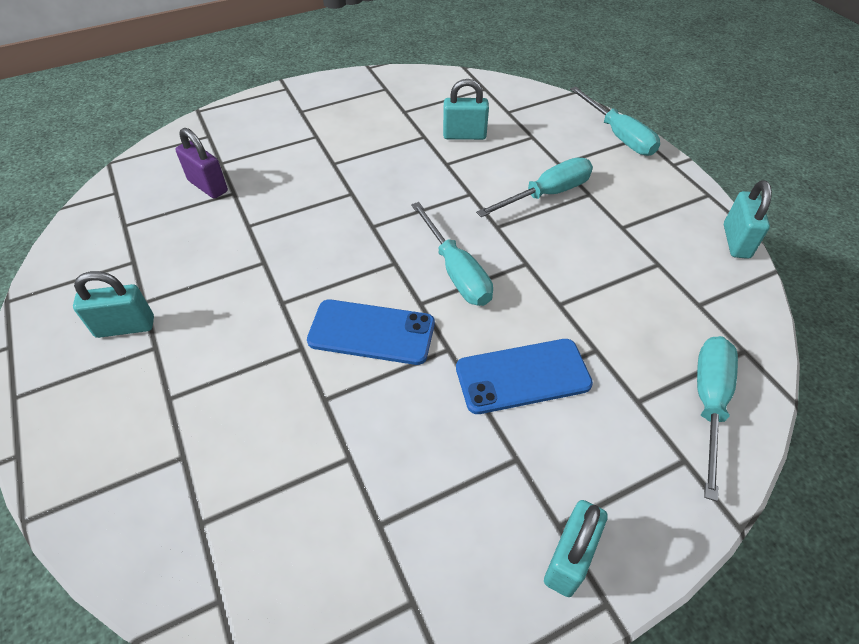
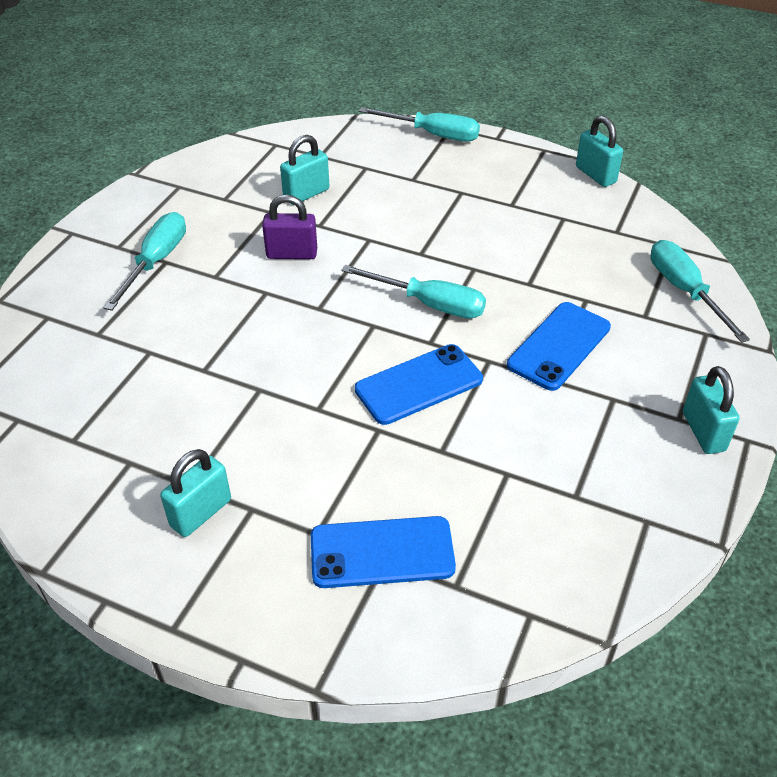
camera: 40 degrees left, 5 degrees down
purple padlock [176,128,228,199] -> purple padlock moved to [262,195,317,259]
turquoise screwdriver [476,157,593,217] -> turquoise screwdriver moved to [104,212,186,311]
none -> blue phone [311,516,456,588]

